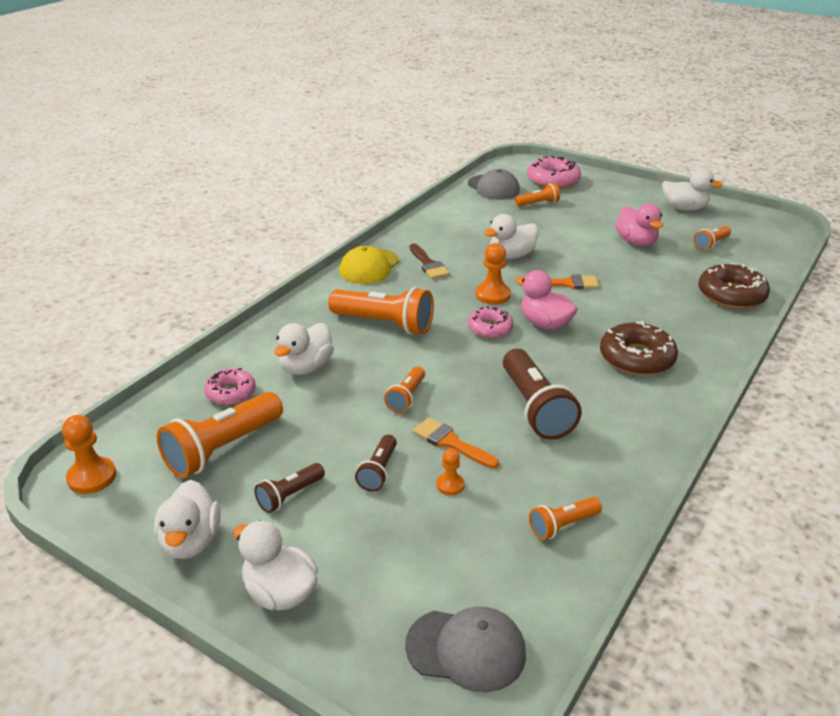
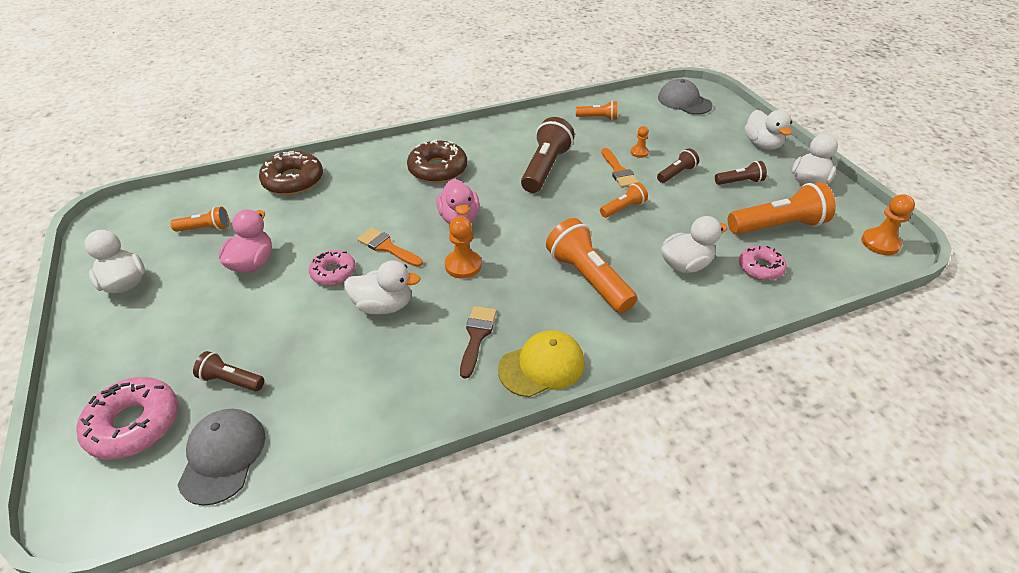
camera: 145 degrees left, 10 degrees up
pink donut [468,306,513,339] -> pink donut moved to [309,250,356,285]
orange flashlight [515,183,560,206] -> brown flashlight [193,351,264,391]

